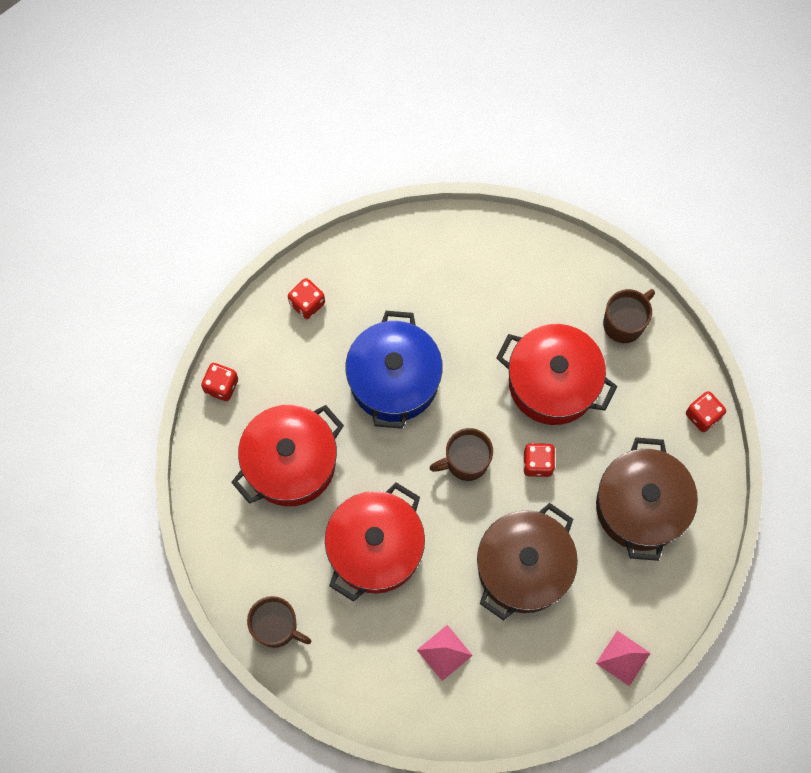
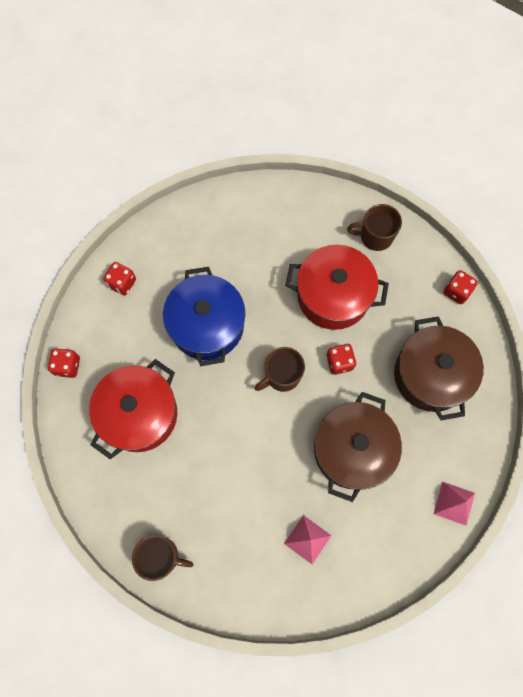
camera: 15 degrees left, 0 degrees up
red pot [325,482,425,602] -> none
brown mug [603,289,655,343] -> brown mug turned 120 degrees counterclockwise [347,204,402,251]

